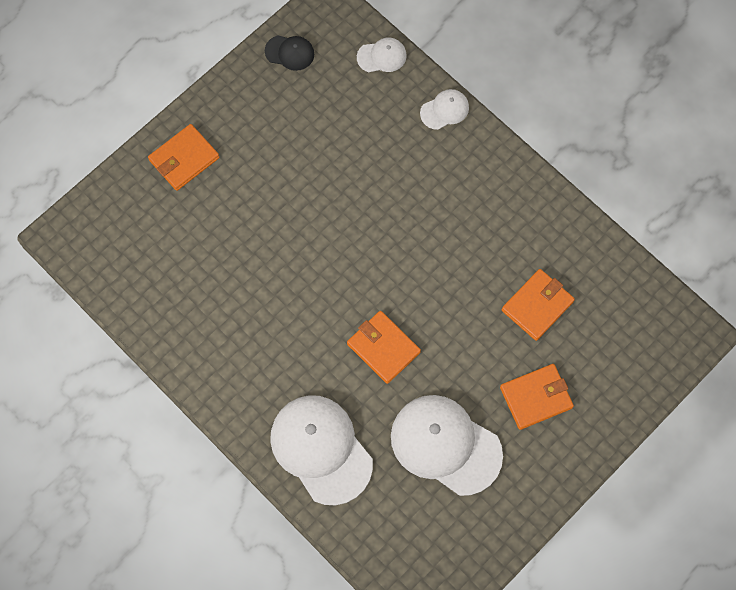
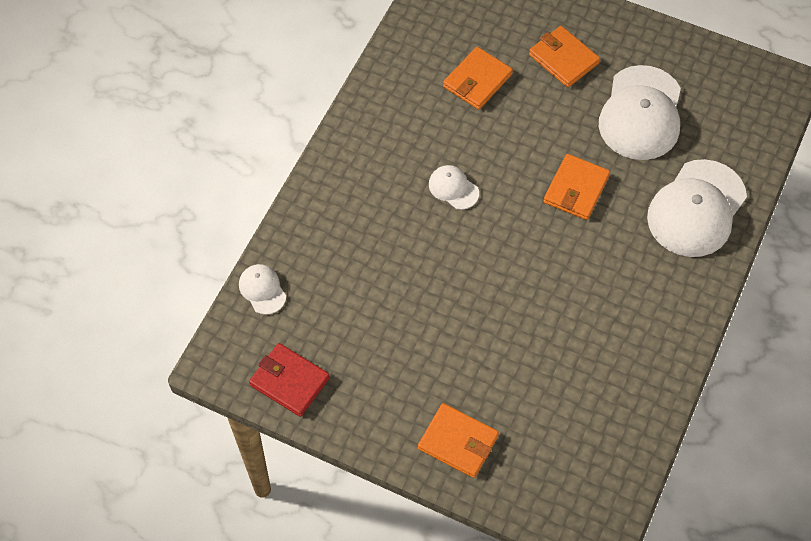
camera: 110 degrees left, 10 degrees down
black cap [265,35,314,71] -> red wallet [249,343,330,417]
white cap [420,89,469,130] -> white cap moved to [429,165,479,210]
orange wallet [502,269,575,341] -> orange wallet turned 75 degrees counterclockwise [443,47,513,110]

